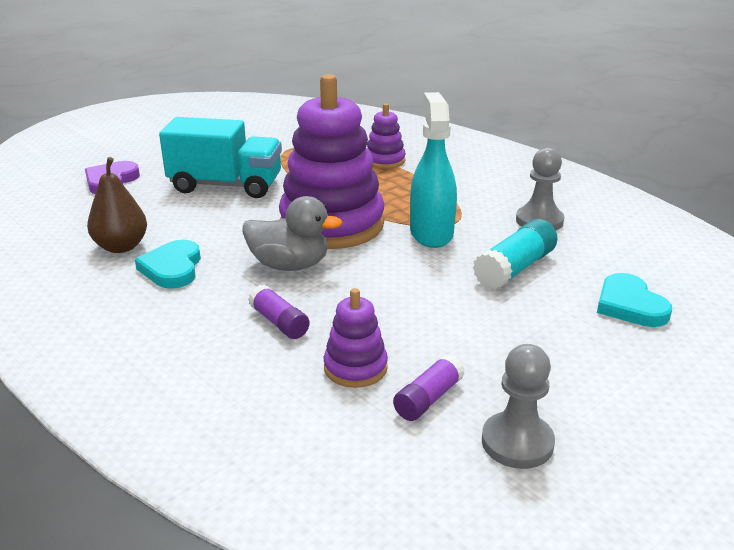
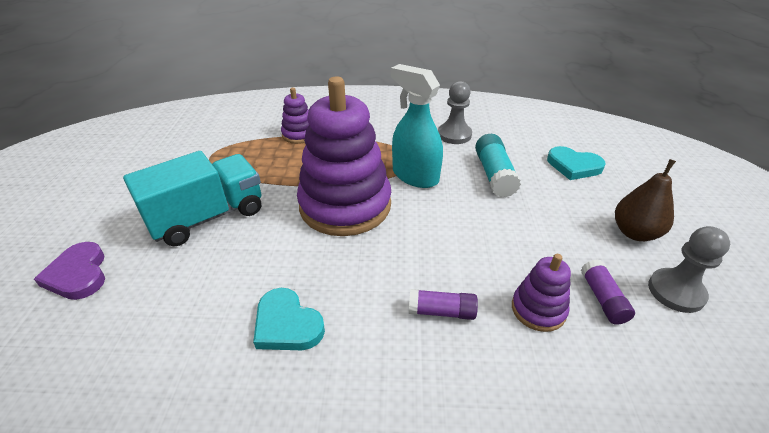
camera: 45 degrees left, 10 degrees up
brown pear [87,157,147,253] -> brown pear moved to [615,159,676,241]
grey duck [242,196,342,271] -> none

